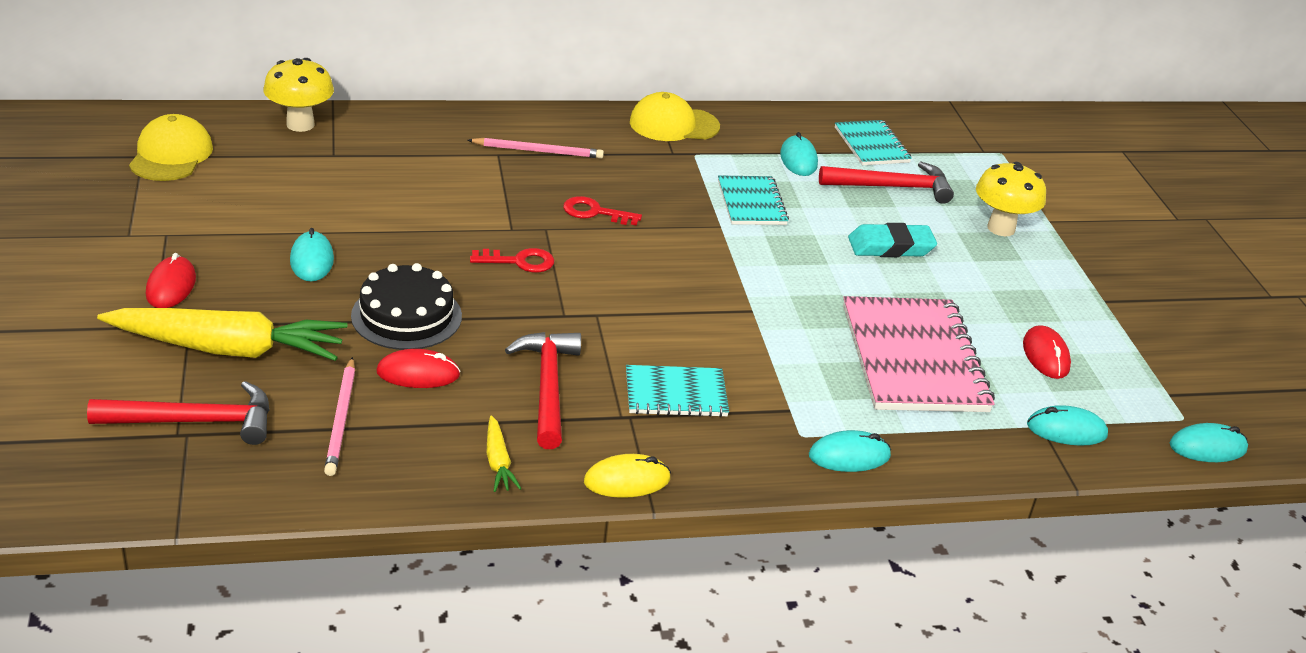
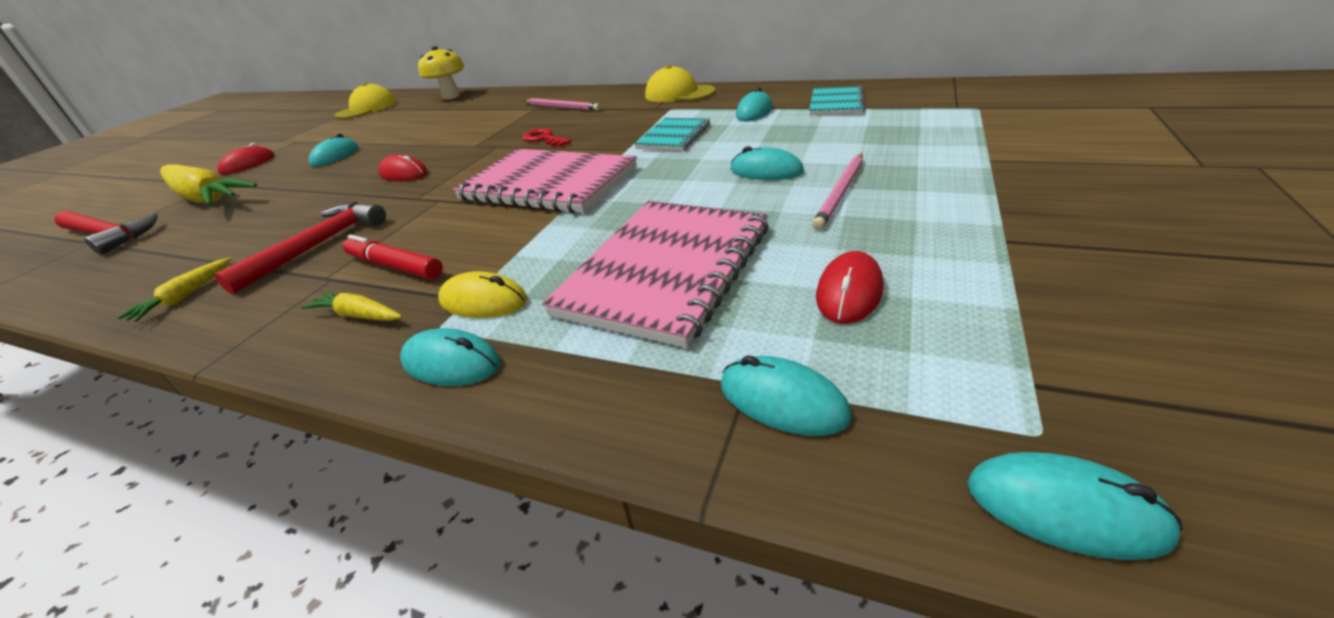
camera: 40 degrees right, 0 degrees up
pink pencil [324,357,355,476] -> pink pencil moved to [812,153,863,230]
black cake [351,263,462,350] -> none
red mouse [376,349,461,388] -> red mouse moved to [378,154,428,181]
red key [470,248,555,273] -> none
yellow mouse [584,454,671,498] -> yellow mouse moved to [438,271,527,318]
turquoise notebook [626,365,729,417] -> red marker [343,234,443,279]
red hammer [819,161,954,204] -> none
turquoise eraser [848,223,937,257] -> turquoise mouse [731,146,804,180]
yellow mushroom [976,162,1046,236] -> none
none -> yellow carrot [301,291,402,321]
none -> pink notebook [453,149,637,213]

